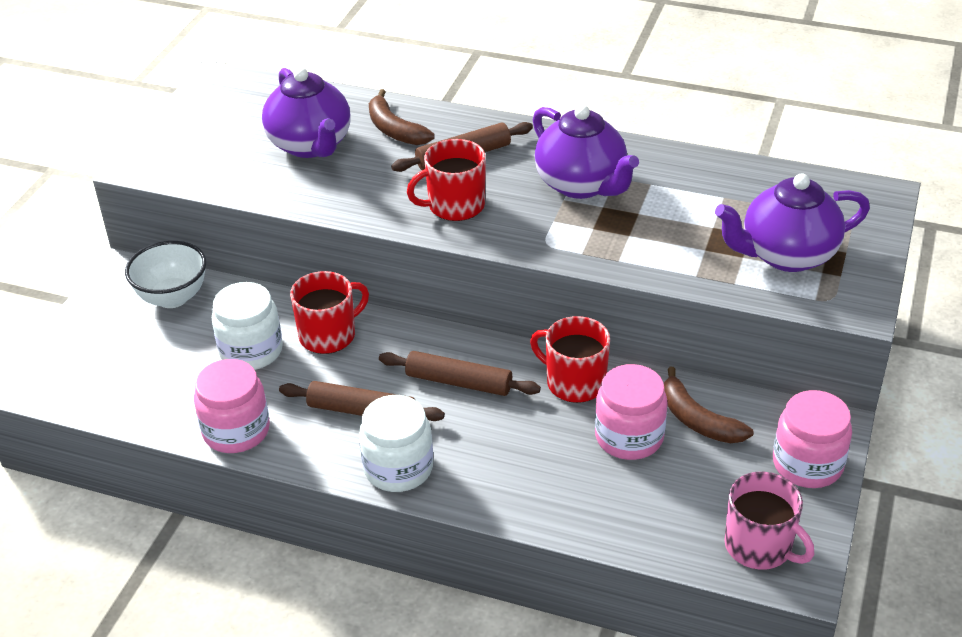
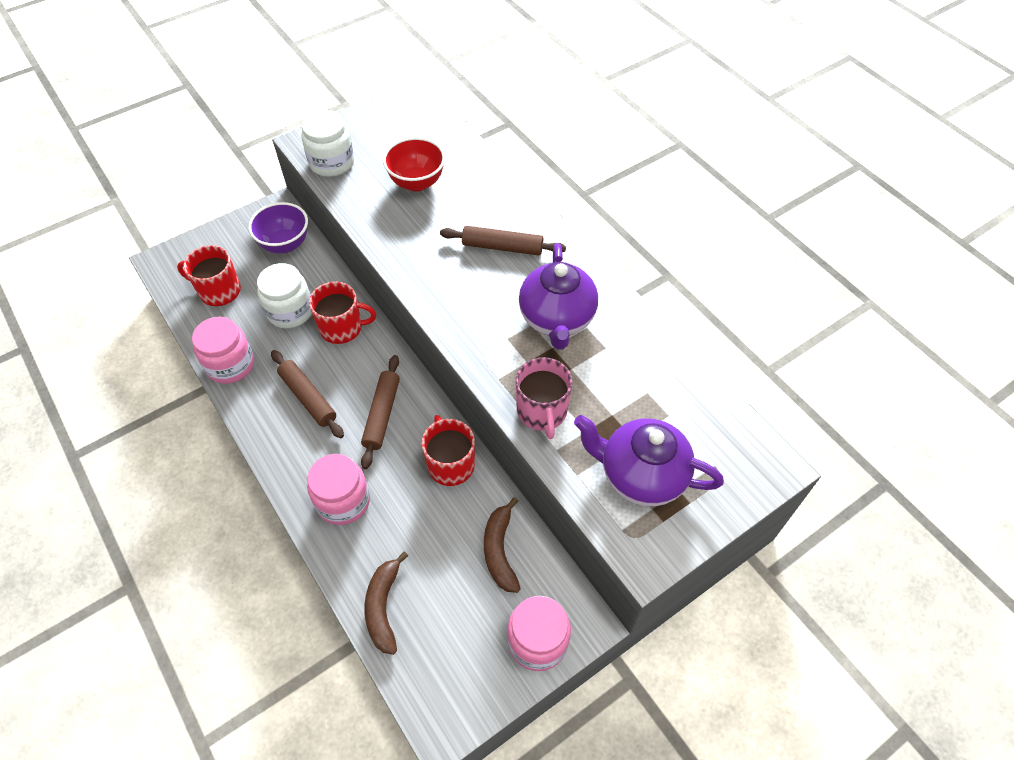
camera: 35 degrees right, 15 degrees up
white bowl [125,241,206,308] -> purple bowl [248,202,308,253]
purple teapot [262,67,351,158] -> red bowl [383,137,445,191]
white jar [359,395,433,492] -> white jar moved to [301,110,354,177]
brown banana [369,89,435,145] -> brown banana moved to [364,552,408,655]
brown rolling pin [379,351,541,396] -> brown rolling pin turned 45 degrees clockwise [361,355,400,469]
red mug [407,139,486,221] -> red mug moved to [177,245,241,306]
pink jar [595,364,668,460] -> pink jar moved to [307,454,370,525]
pink mug [724,472,814,570] -> pink mug moved to [515,357,573,439]

